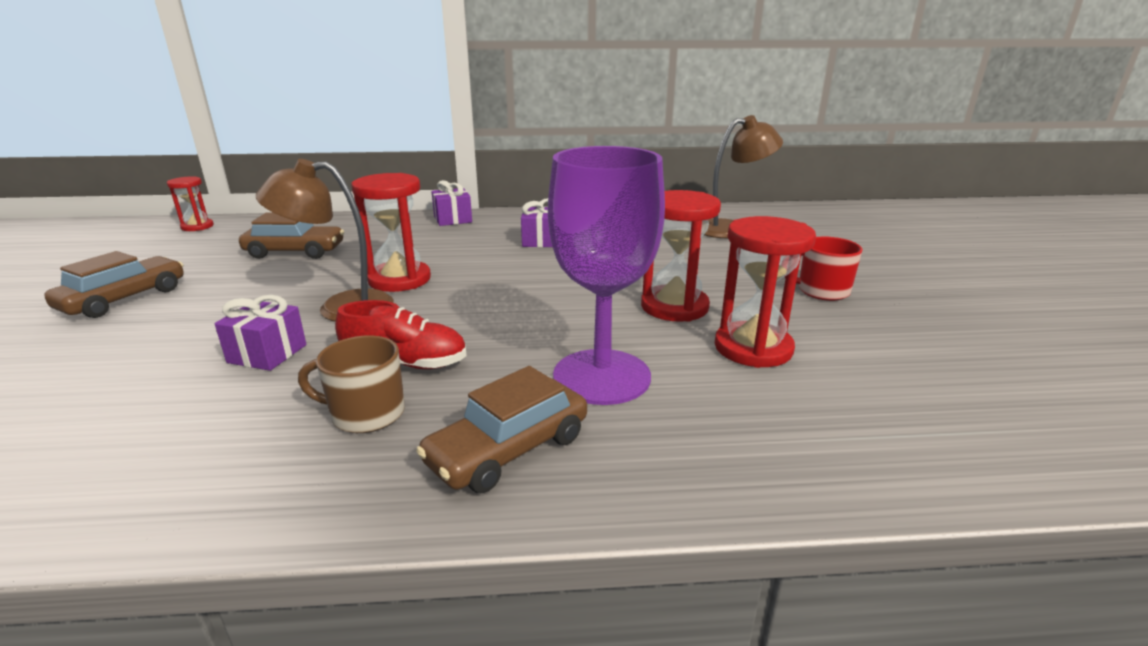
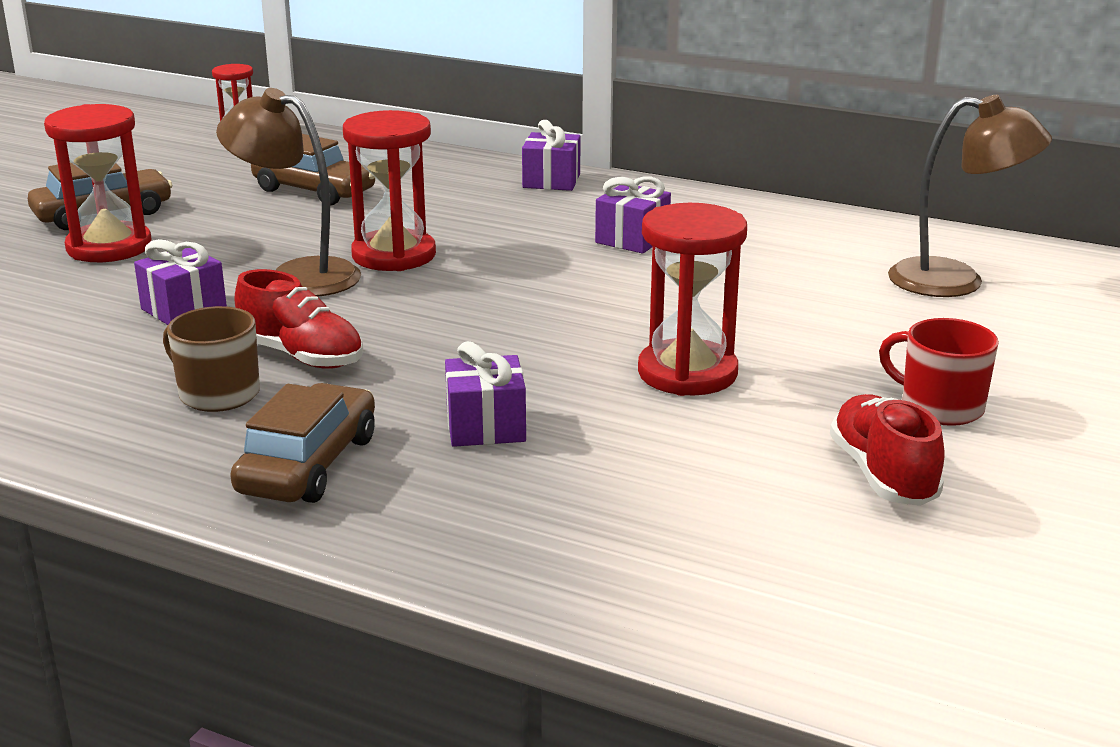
camera: 30 degrees right, 0 degrees up
brown car [416,366,587,493] -> brown car turned 120 degrees clockwise [230,383,375,503]
purple goblet [548,146,665,405] -> purple gift [445,341,526,447]
red hourglass [715,216,816,368] -> red hourglass moved to [44,104,152,262]
none -> red shoe [830,394,944,506]

